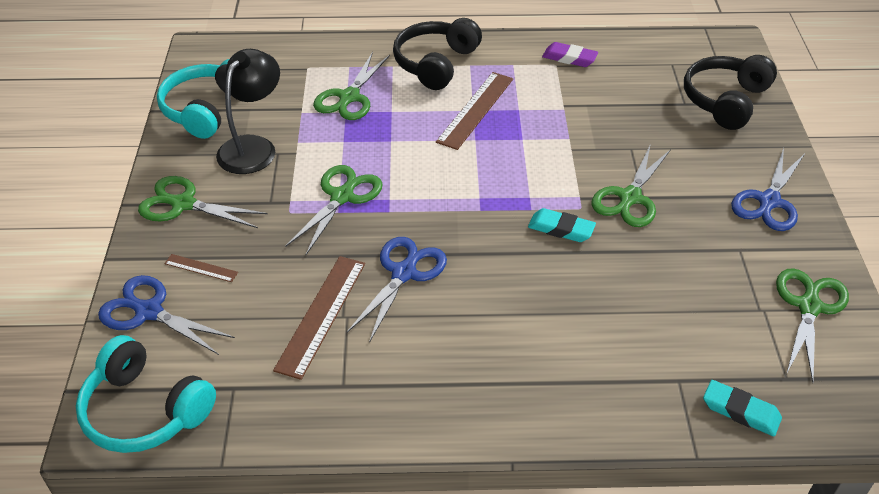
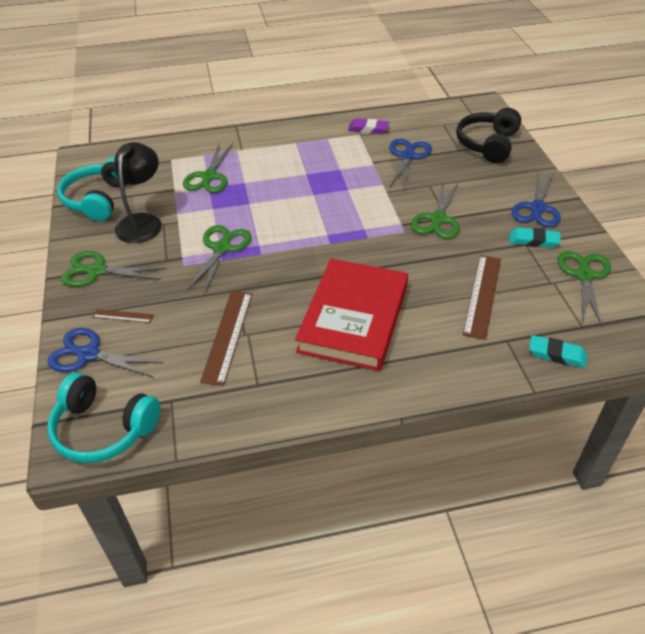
camera: 10 degrees left, 0 degrees up
blue scissors [347,237,447,343] -> blue scissors moved to [389,139,432,188]
black headphones [393,18,482,90] -> none
brown ruler [436,72,513,150] -> brown ruler moved to [463,255,501,340]
turquoise eraser [528,208,596,242] -> turquoise eraser moved to [509,227,561,248]
none -> red book [295,259,408,371]

